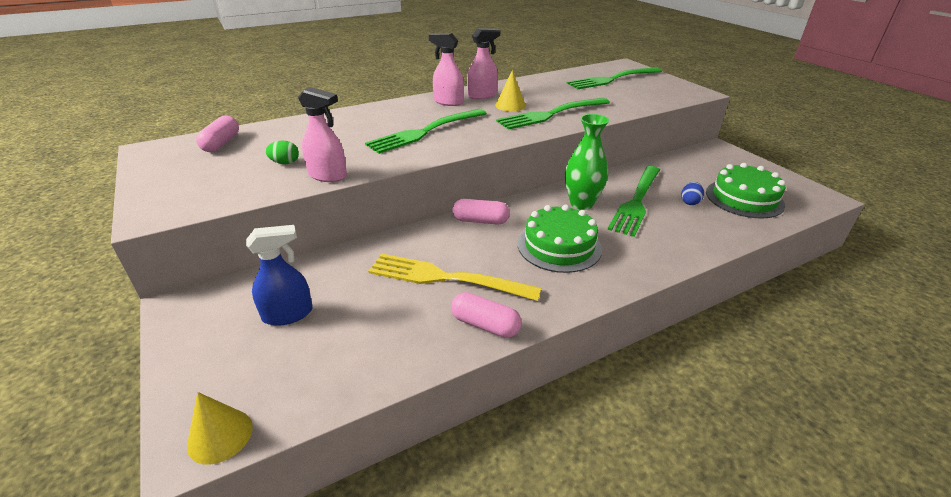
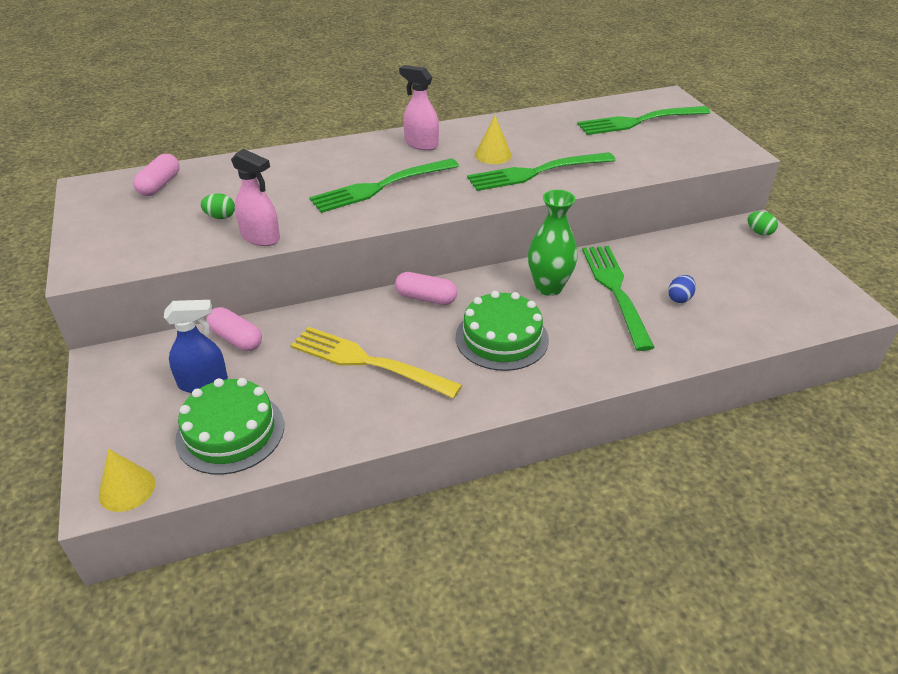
camera: 10 degrees right, 5 degrees up
pink capsule [451,292,522,338] -> pink capsule moved to [206,307,262,351]
pink spray bottle [467,28,500,99] -> none
green fork [608,166,660,237] -> green fork turned 135 degrees clockwise [582,246,655,351]
green cake [706,163,786,218] -> green cake moved to [175,378,284,475]
none -> green egg [748,211,778,236]

